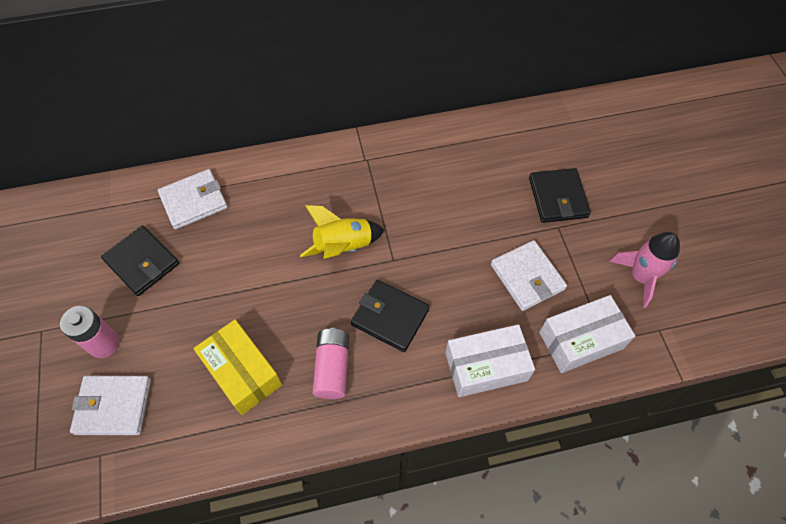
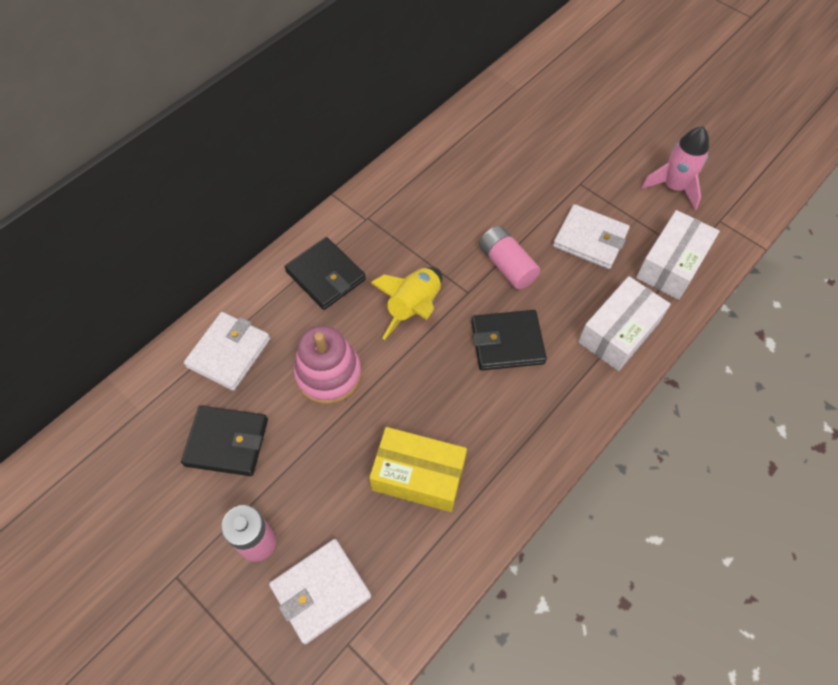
camera: 35 degrees left, 0 degrees up
pink battery [313,328,349,399] -> pink battery moved to [479,226,540,290]
black wallet [529,168,591,223] -> black wallet moved to [284,237,366,310]
none -> pink stacking toy [294,326,362,404]

